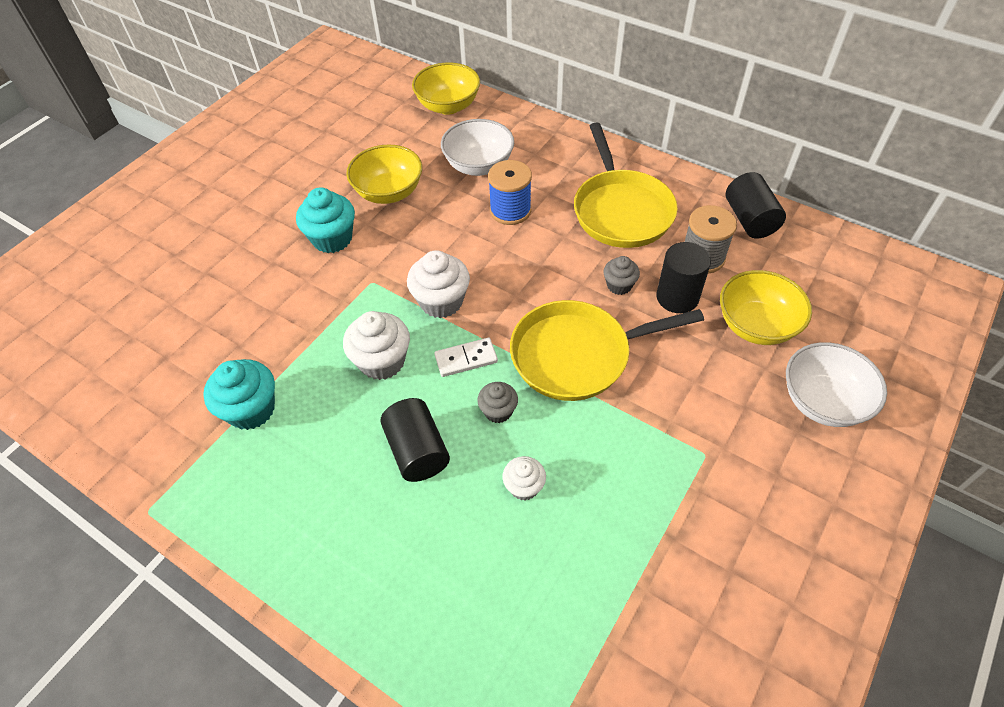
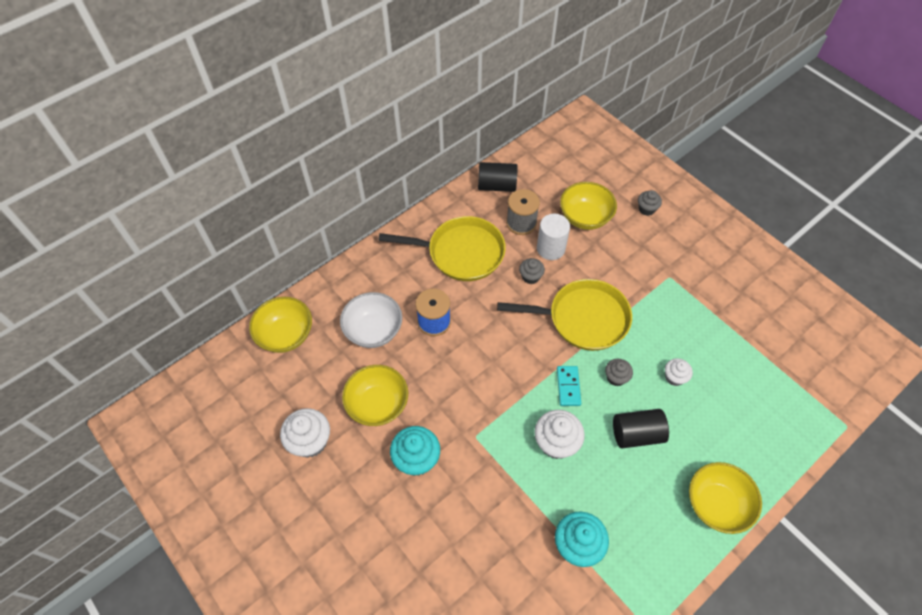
camera: 75 degrees left, 5 degrees up
white cupcake [407,250,470,318] -> white cupcake moved to [280,408,330,458]
white domino [434,338,498,377] -> turquoise domino [557,366,581,406]
yellow pan [510,300,704,401] -> yellow pan turned 90 degrees counterclockwise [497,279,632,351]
black cylinder [656,242,711,313] -> white cylinder [537,213,570,260]
white bowl [786,342,887,427] -> grey cupcake [638,190,662,216]
none -> yellow bowl [689,462,762,534]

